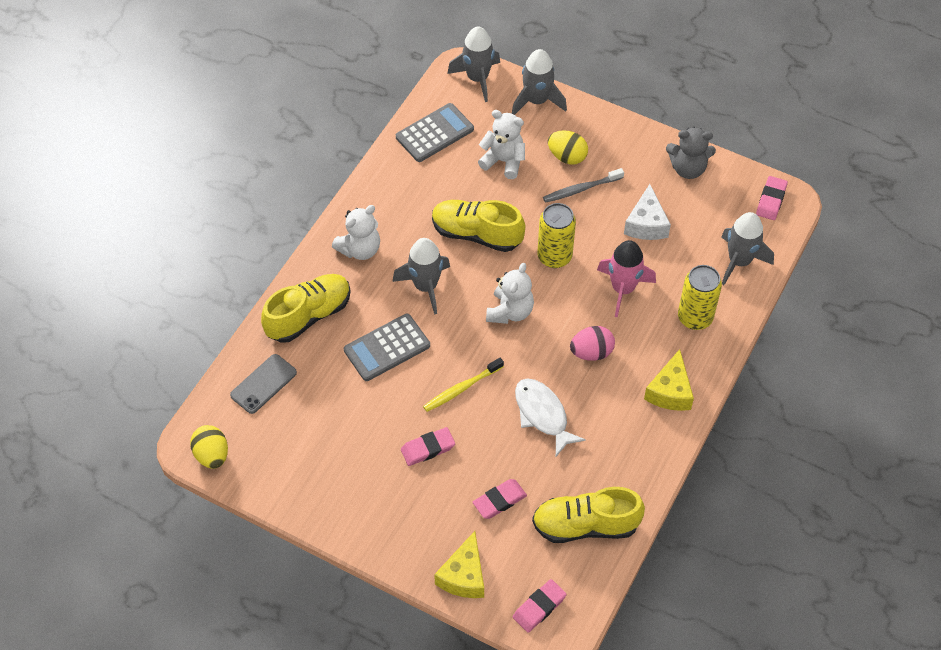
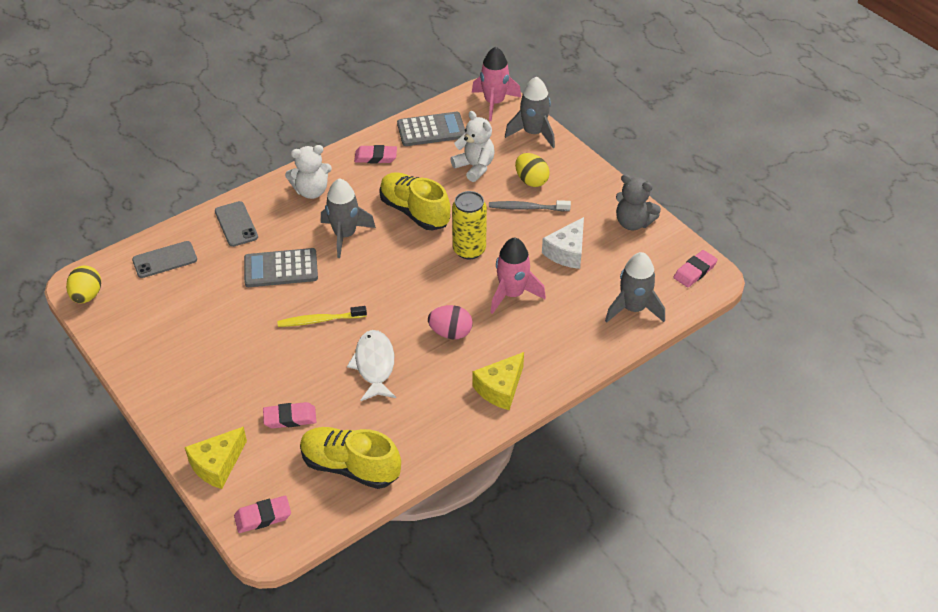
camera: 25 degrees right, 10 degrees down
yellow shoe [261,274,351,343] -> grey phone [215,201,258,247]
pink eraser [401,427,455,466] -> pink eraser moved to [354,145,397,163]
grey rocket [447,27,500,102] -> pink rocket [472,46,521,121]
white teddy bear [486,263,534,324] -> none
yellow can [678,265,722,330] -> none

